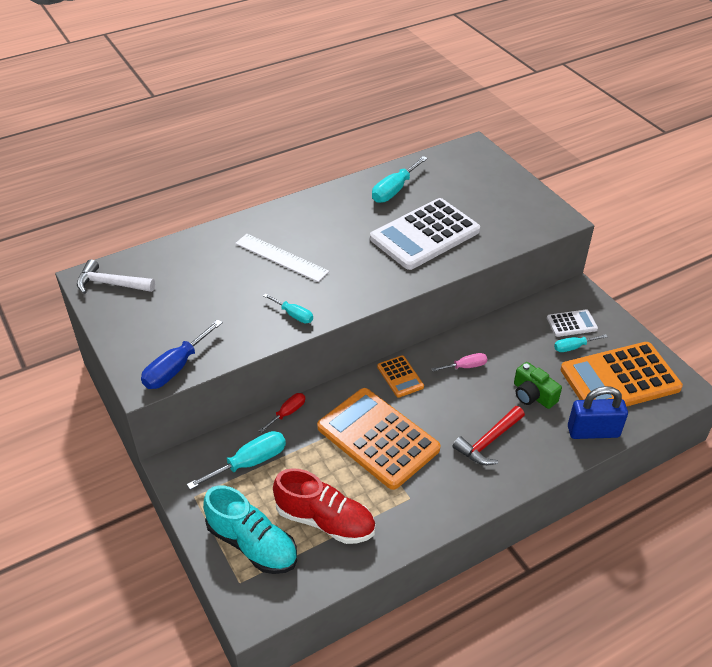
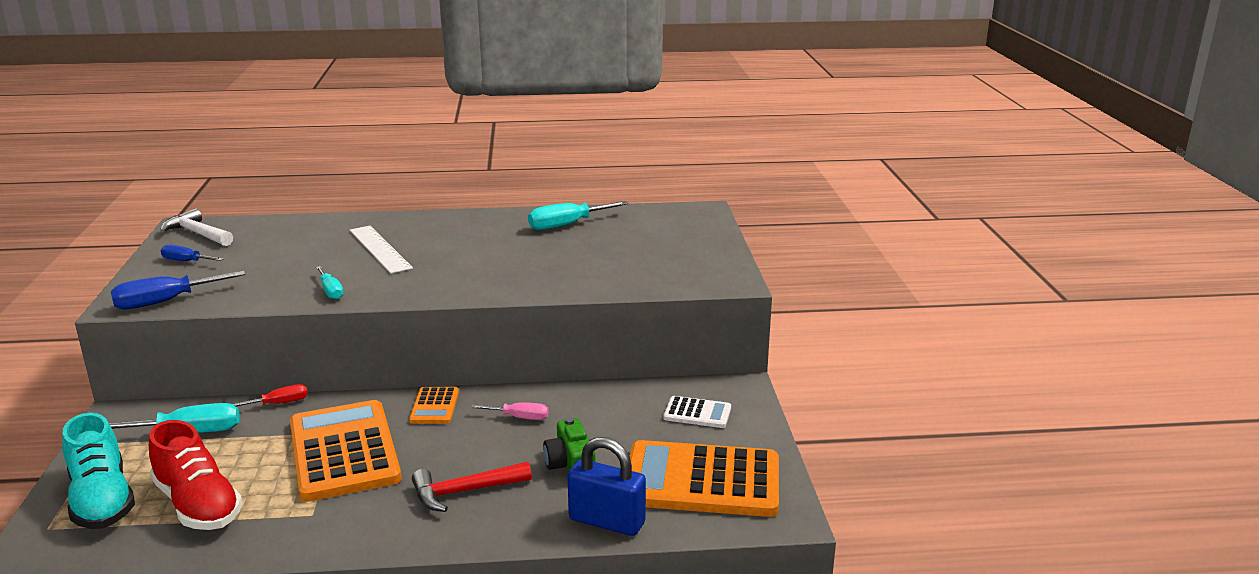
camera: 25 degrees right, 20 degrees down
white calculator [370,198,480,270] -> none
turquoise screwdriver [554,334,608,352] -> none
none -> blue screwdriver [161,245,223,261]

